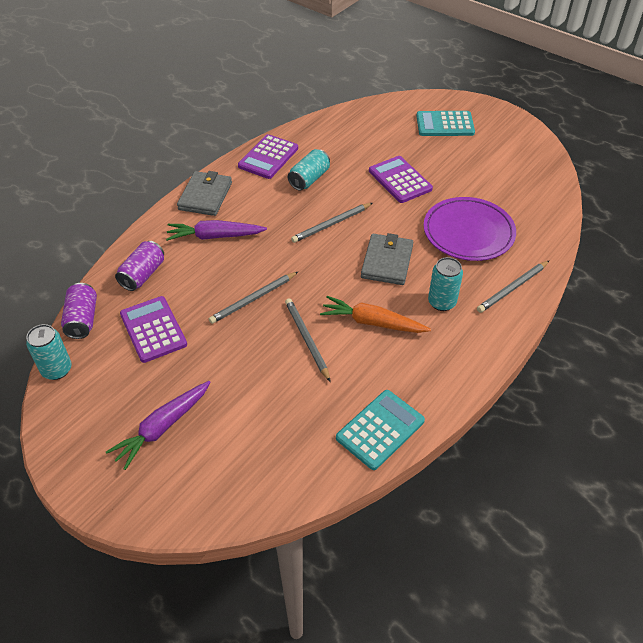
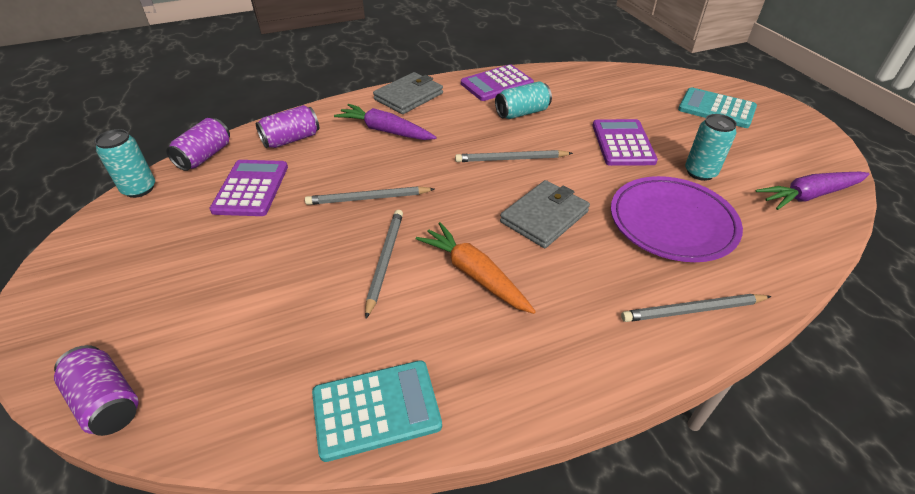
camera: 30 degrees right, 5 degrees down
purple carrot [106,381,210,470] -> purple carrot moved to [755,172,869,210]
turquoise can [428,257,463,311] -> turquoise can moved to [685,114,737,181]
none -> purple can [54,345,139,436]

